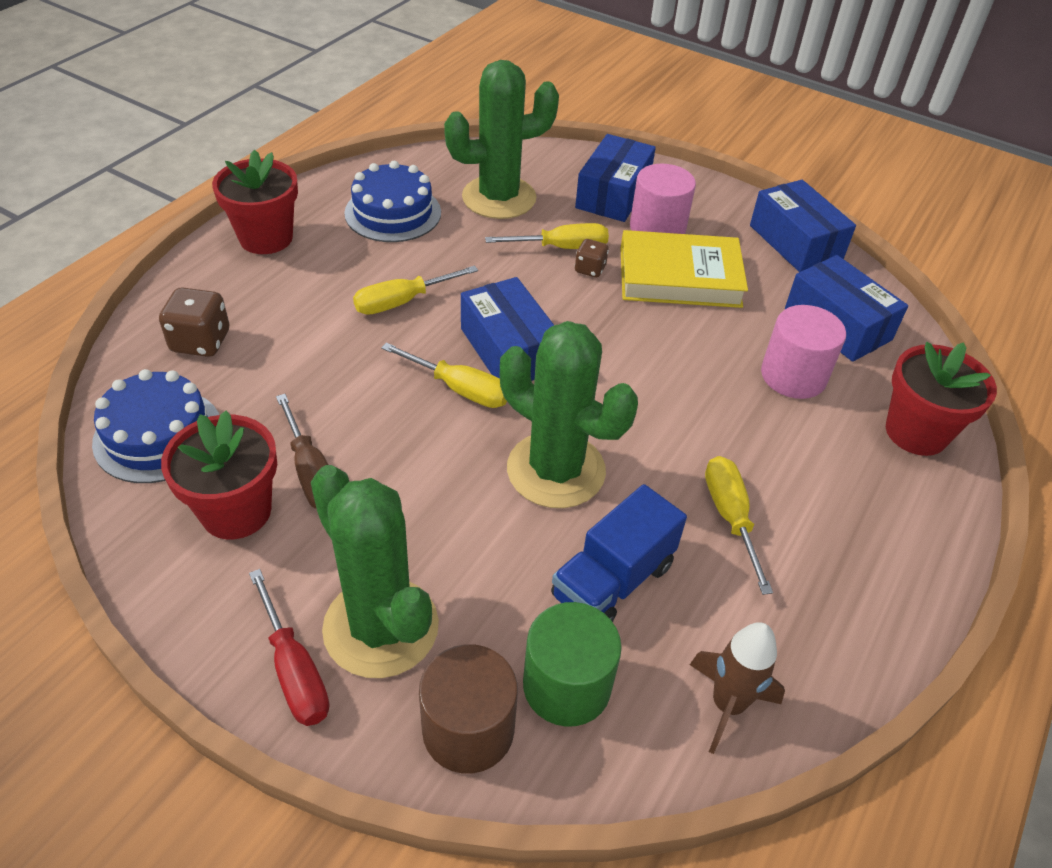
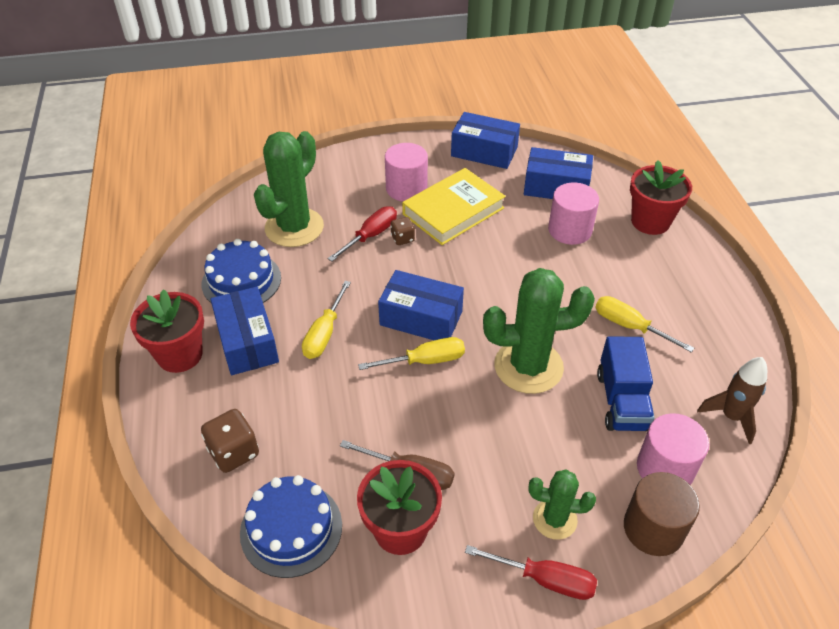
camera: 40 degrees left, 0 degrees up
green cactus [311,465,439,678] -> green cactus [528,470,596,540], size x0.55
yellow screwdriver [485,223,609,249] -> red screwdriver [328,206,397,261]
green cylinder [523,602,622,727] -> pink cylinder [637,413,709,485]
blue box [575,134,656,222] -> blue box moved to [210,287,279,375]

